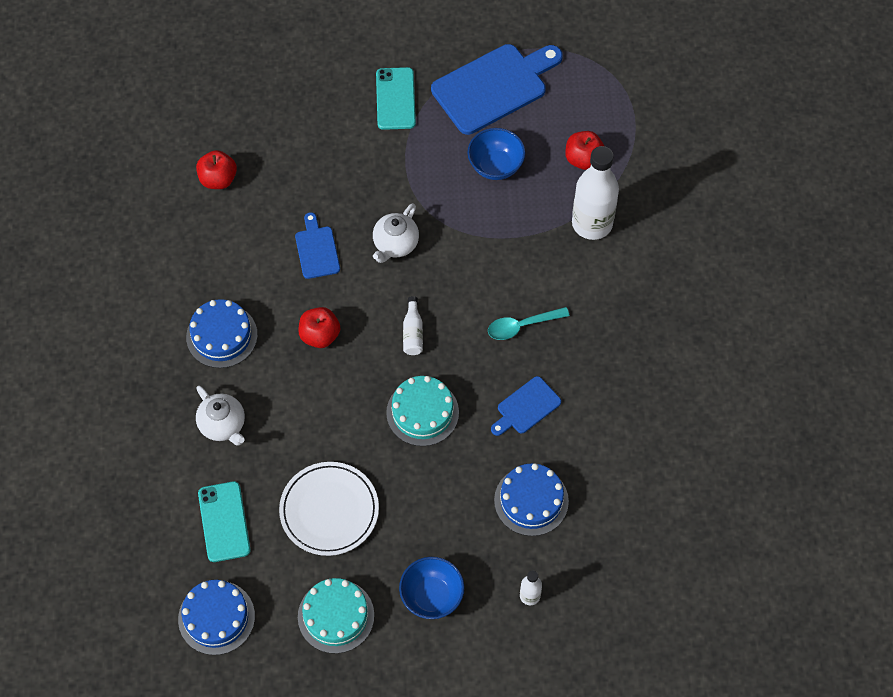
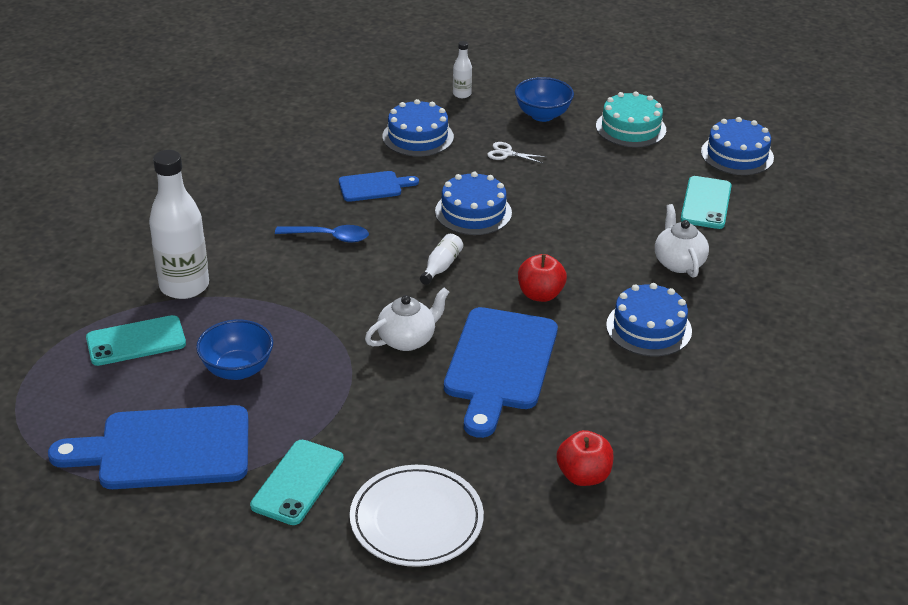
camera: 155 degrees left, 25 degrees down
white plate [279,462,379,556] -> white plate moved to [350,465,484,567]
blue cutting board [295,212,340,279] -> blue cutting board [444,307,558,438], size x1.95
turquoise cake [386,376,459,446] -> blue cake [435,172,512,235]
turquoise spoon [488,307,570,340] -> blue spoon [275,225,369,242]
red apple [565,131,604,170] -> turquoise phone [86,315,186,366]
none -> white scissors [487,142,546,163]

